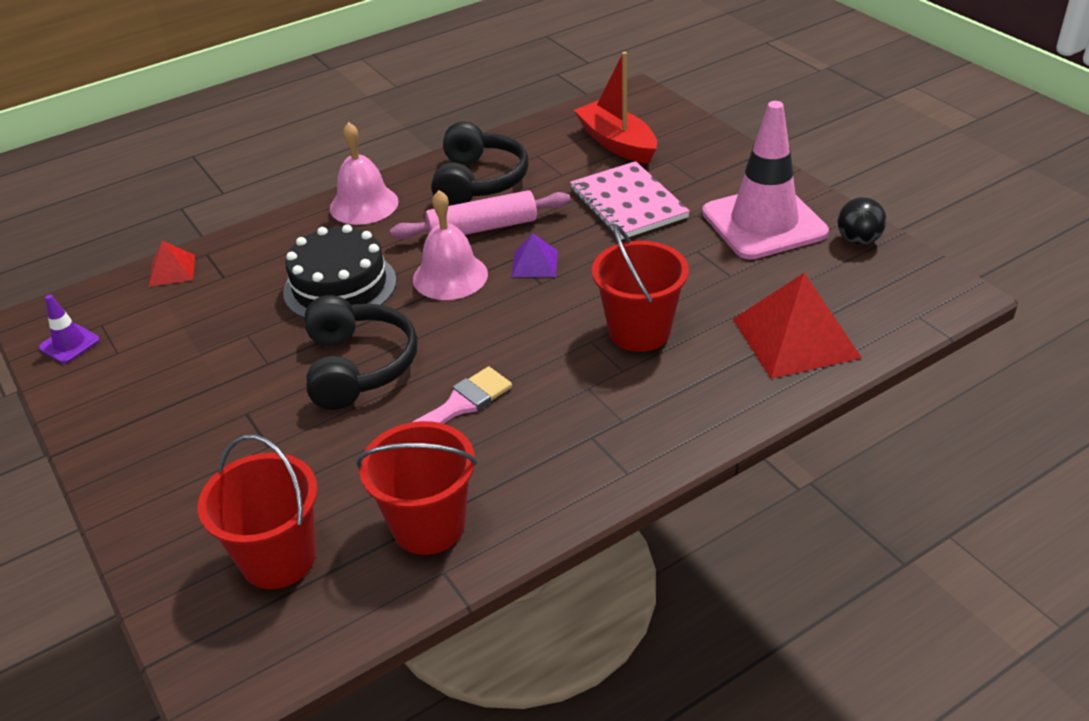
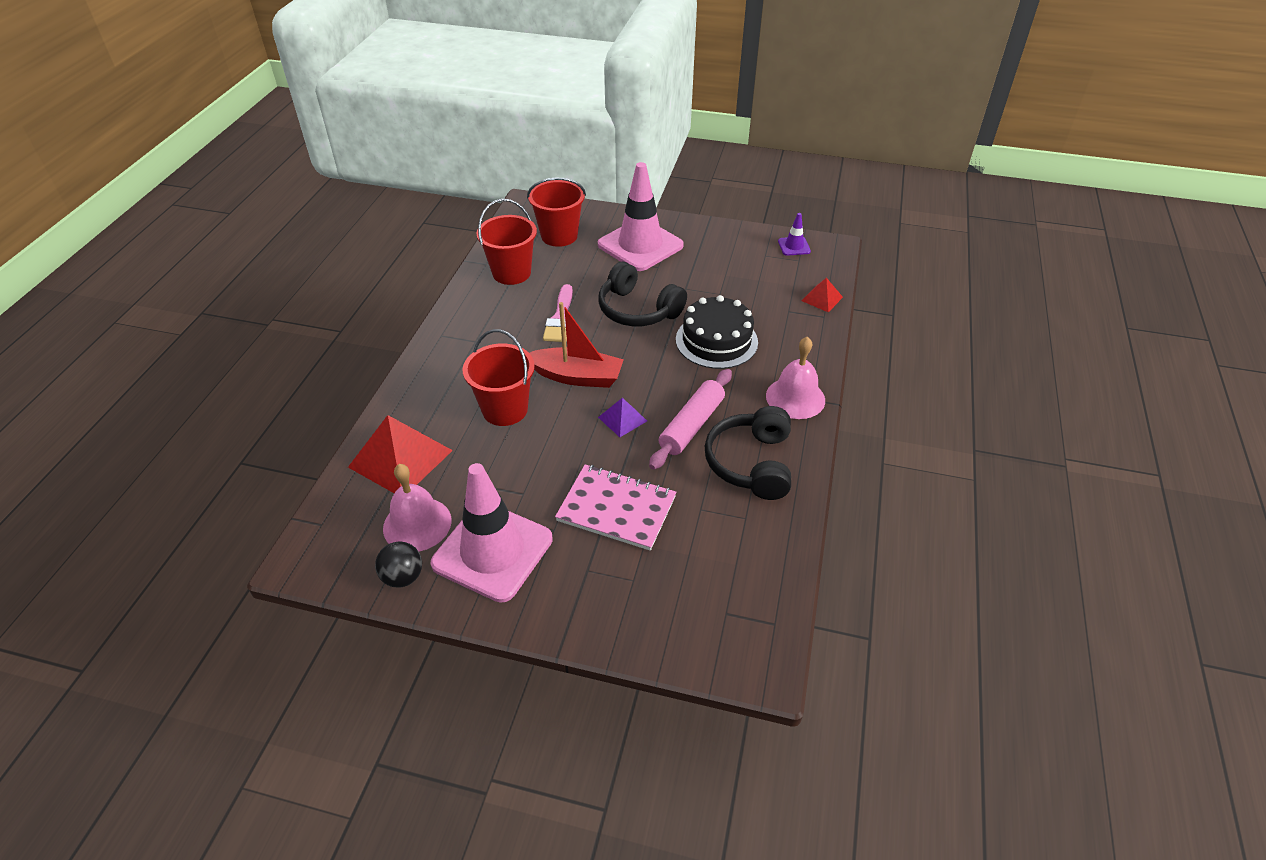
camera: 135 degrees right, 5 degrees up
pink bell [413,190,488,300] -> pink bell moved to [383,464,451,551]
black headphones [431,121,529,206] -> black headphones turned 45 degrees clockwise [705,406,791,500]
red boat [574,52,657,164] -> red boat moved to [530,302,624,388]
none -> pink traffic cone [598,162,684,271]

